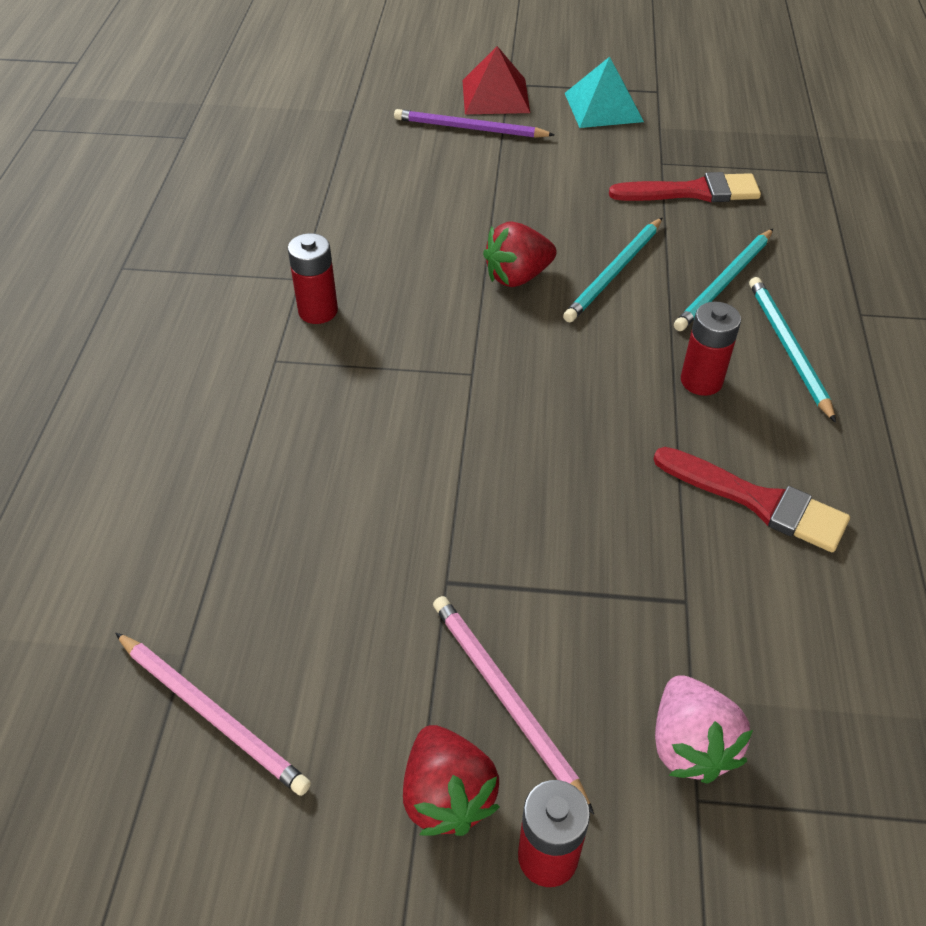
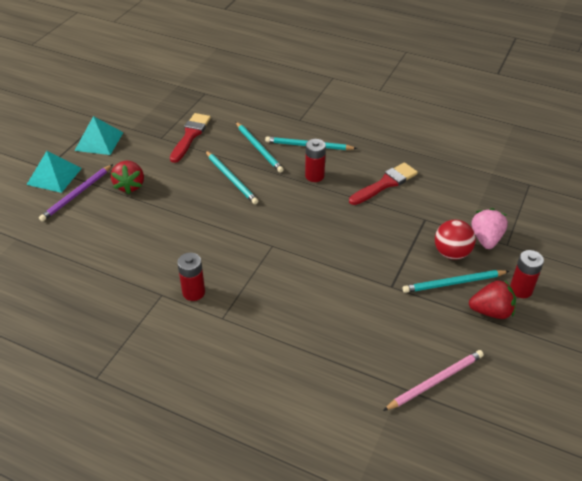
camera: 70 degrees left, 5 degrees down
pink pencil [433,596,594,815] -> turquoise pencil [403,270,509,293]
red pyramid [463,46,530,114] -> turquoise pyramid [27,151,82,193]
red strawberry [483,222,557,287] -> red strawberry moved to [111,161,144,194]
pink strawberry [655,675,753,783] -> pink strawberry turned 90 degrees counterclockwise [472,208,508,249]
none -> red ball [435,220,476,260]

